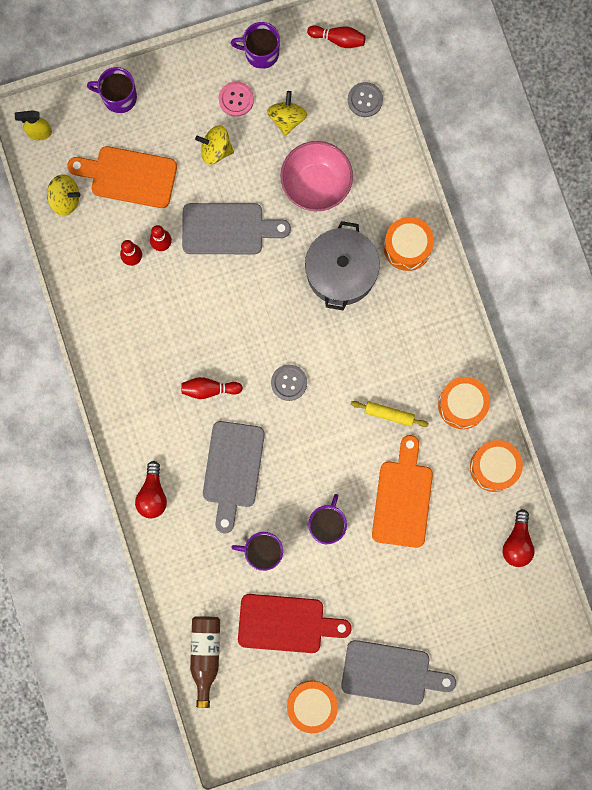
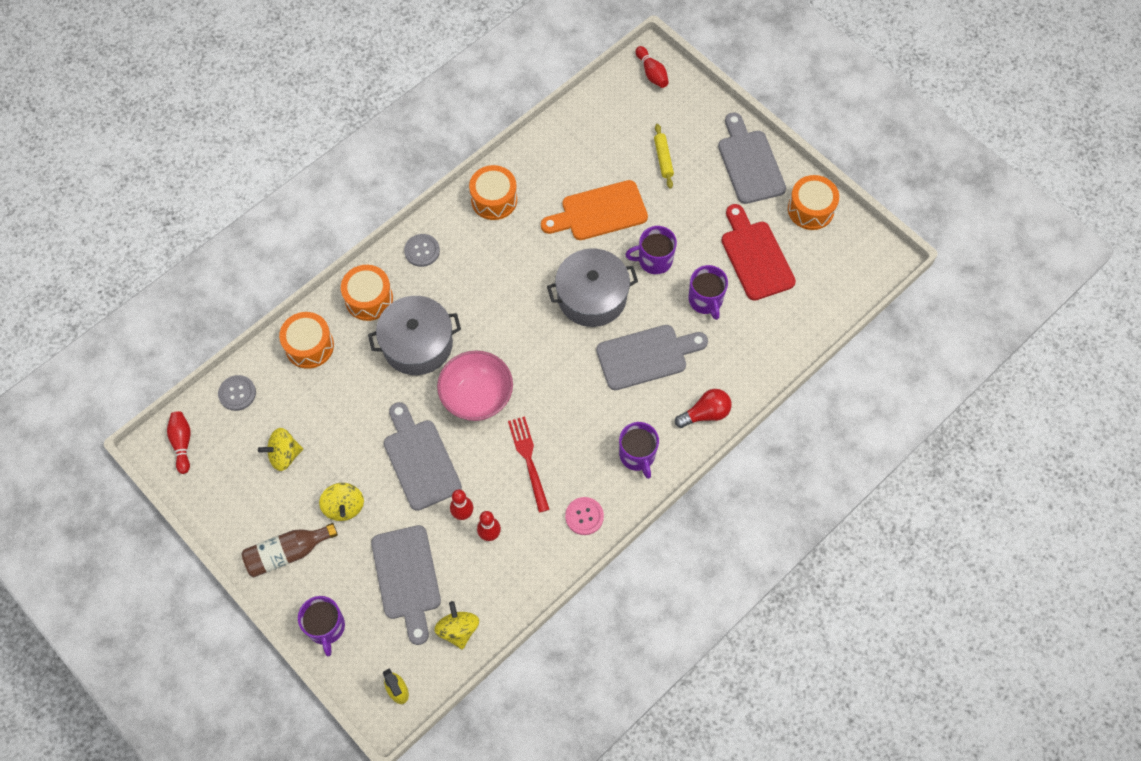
camera: 115 degrees left, 15 degrees down
orange cutting board [67,146,177,208] -> grey cutting board [371,525,441,645]
red bowling pin [181,377,243,399] -> red bowling pin moved to [636,46,669,88]
brown bottle [190,616,220,708] -> brown bottle moved to [241,523,338,577]
pink button [219,81,254,117] -> pink button moved to [565,497,604,535]
purple mug [231,22,280,69] -> purple mug moved to [619,422,659,479]
grey button [271,365,307,401] -> grey button moved to [404,234,440,267]
pink bowl [280,141,353,211] -> pink bowl moved to [437,350,513,421]
yellow rolling pin [351,401,429,427] -> yellow rolling pin moved to [654,124,674,189]
orange drum [470,440,523,492] -> orange drum moved to [279,312,334,369]
red light bulb [503,509,535,567] -> none
none -> red fork [508,416,550,513]
none -> grey pot [547,248,638,327]

